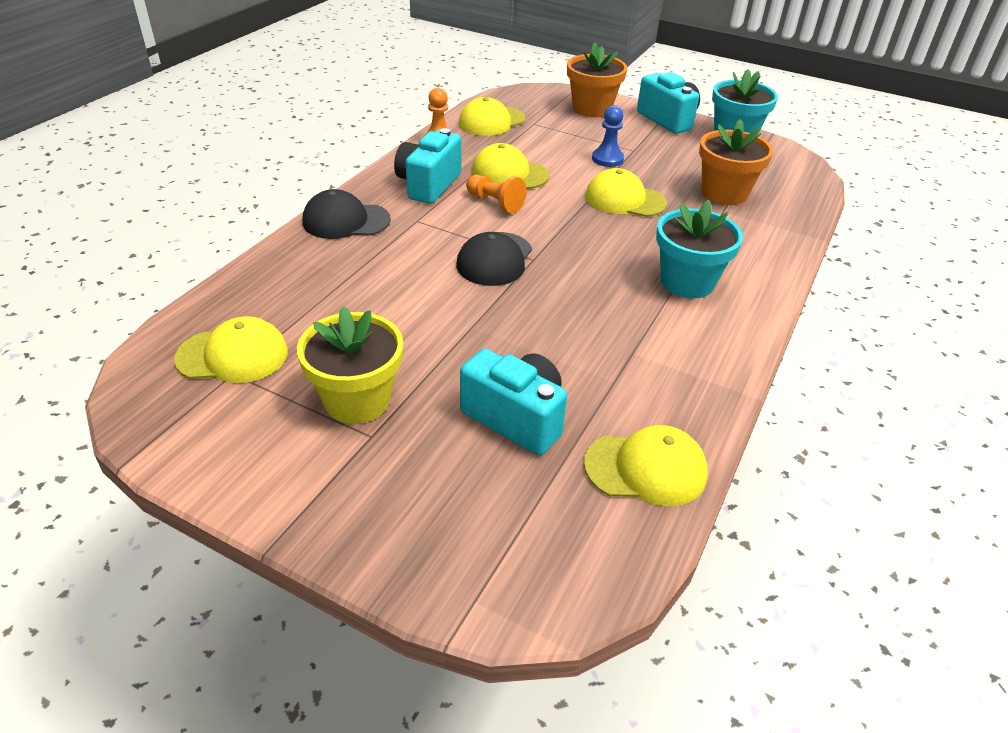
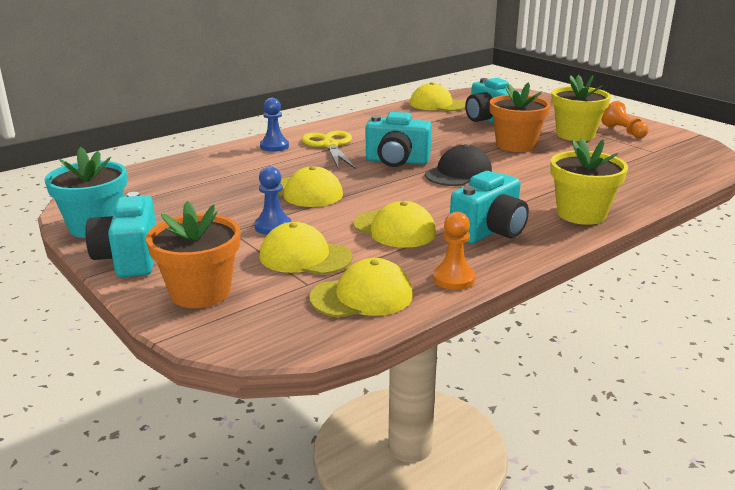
camera: 155 degrees left, 15 degrees down
yellow cap [174,316,288,383] -> yellow cap moved to [259,222,353,275]
black cap [303,189,391,239] -> yellow flower pot [550,138,628,225]
orange pawn [466,175,526,214] -> orange pawn moved to [601,101,649,138]
turquoise flower pot [656,200,743,298] -> yellow scissors [302,131,356,169]
orange flower pot [699,119,773,205] -> orange flower pot moved to [490,82,550,152]
none -> blue pawn [260,98,289,152]
none -> turquoise camera [366,112,432,167]

